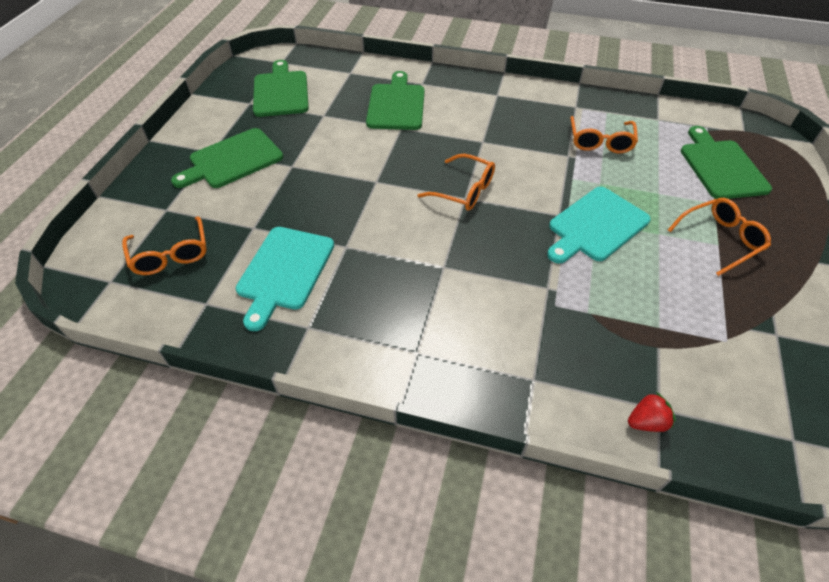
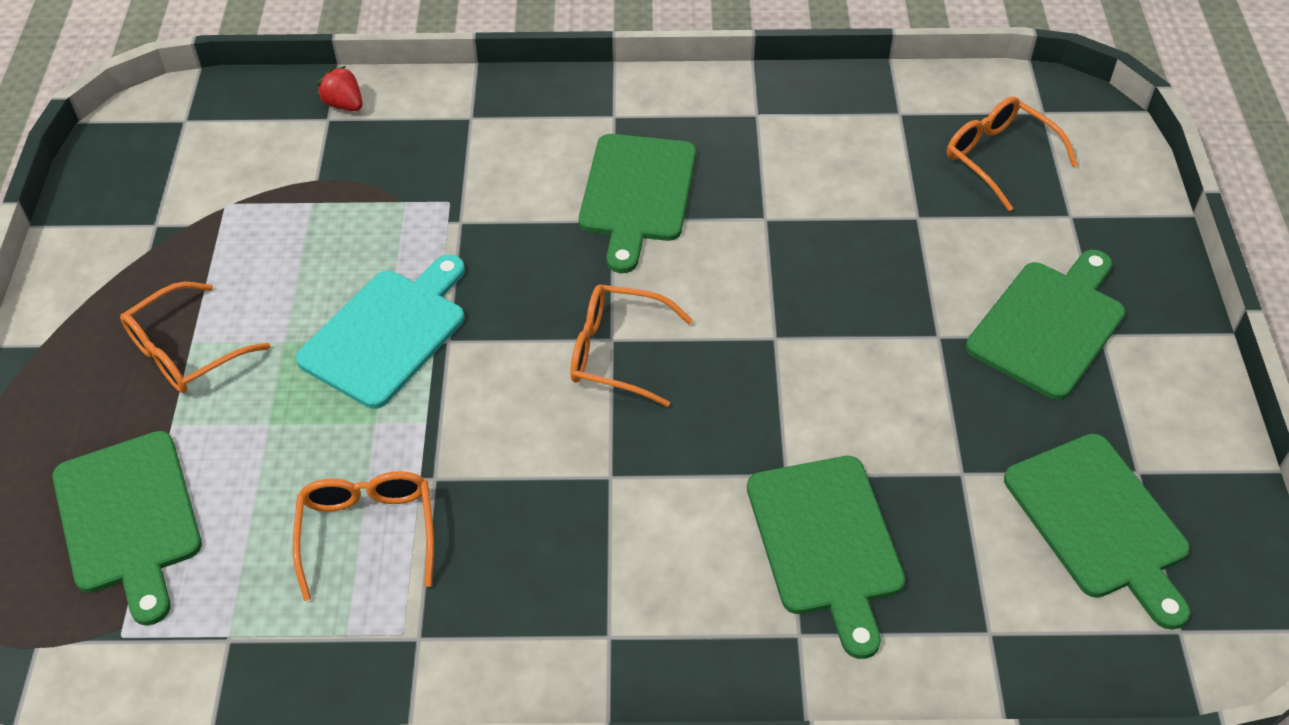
camera: 165 degrees right, 0 degrees up
turquoise cutting board [236,227,334,331] -> none
red strawberry [628,392,676,432] -> red strawberry turned 75 degrees clockwise [317,66,363,111]
none -> green cutting board [579,134,696,273]

